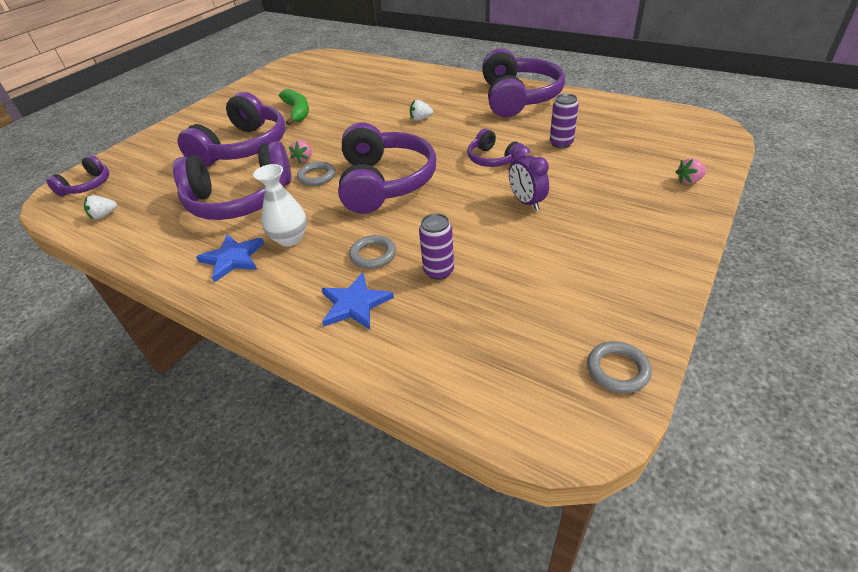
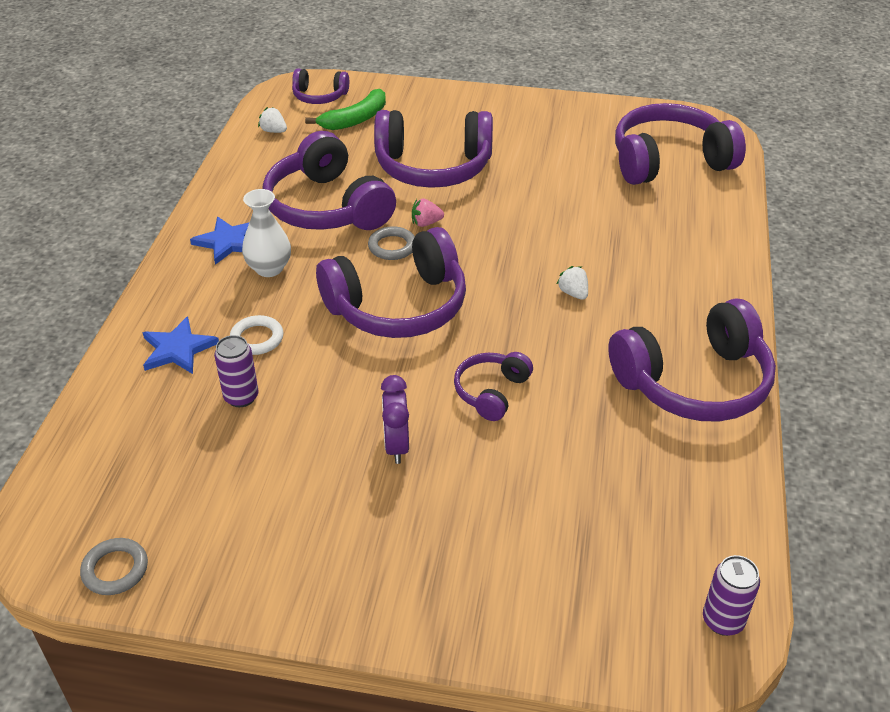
camera: 65 degrees right, 0 degrees up
green banana [279,89,309,125] -> green banana moved to [305,89,386,130]
grey ring [349,235,396,269] -> white ring [230,315,284,355]
purple clock [509,145,549,211] -> purple clock turned 45 degrees counterclockwise [381,375,409,464]
purple can [550,93,579,148] -> purple can moved to [703,555,760,636]
pink strawberry [675,158,707,184] -> none
none -> purple headphones [615,103,746,185]

